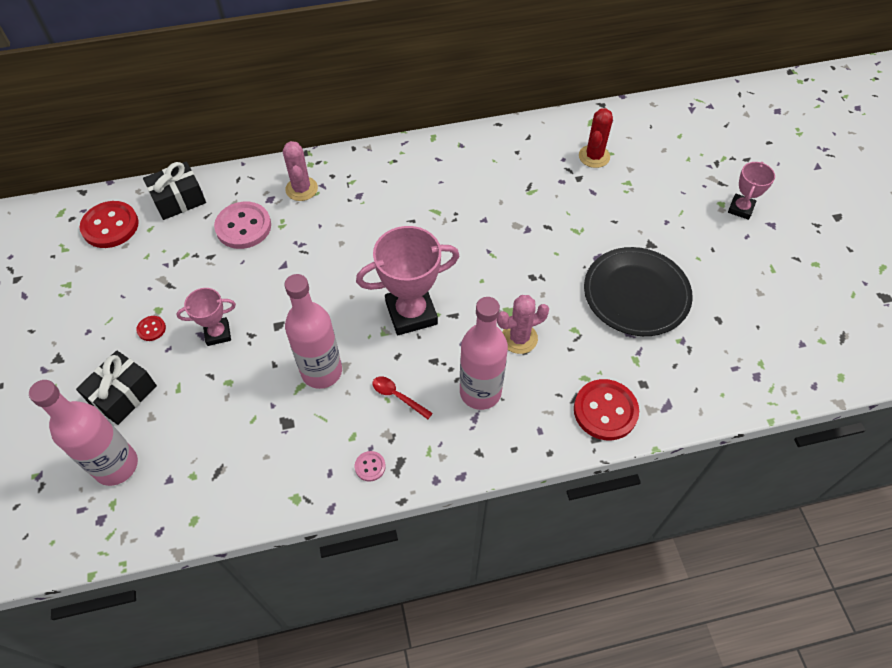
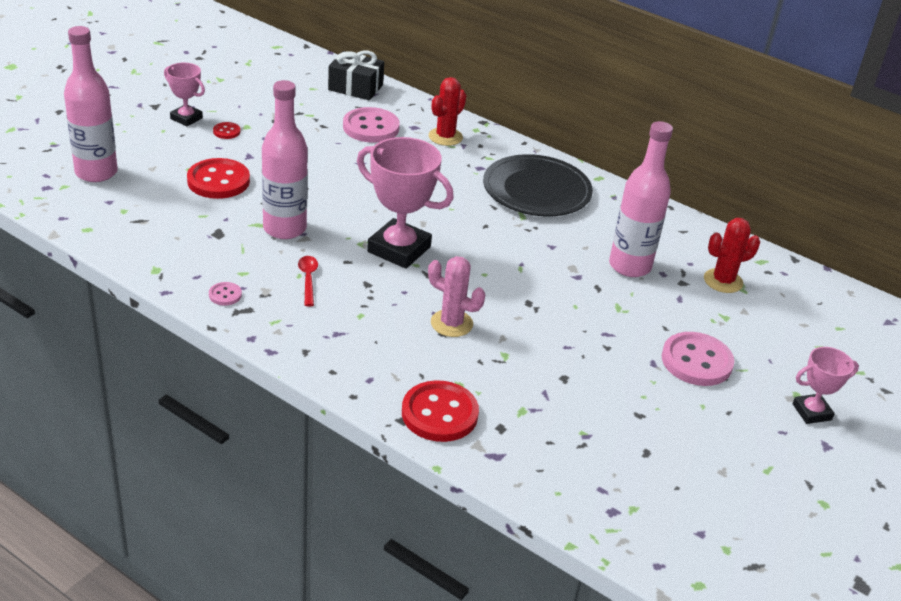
camera: 45 degrees right, 20 degrees down
black gift [76,350,157,425] -> none
red button [80,201,139,248] -> red button moved to [187,158,250,199]
pink trophy [176,288,236,346] -> pink trophy moved to [164,63,205,126]
pink cactus [283,141,318,201] -> red cactus [429,77,466,146]
pink bottle [460,297,508,410] -> pink bottle moved to [609,121,673,277]
black plate [584,247,693,336] -> black plate moved to [483,154,593,216]
none -> pink button [662,332,734,386]

